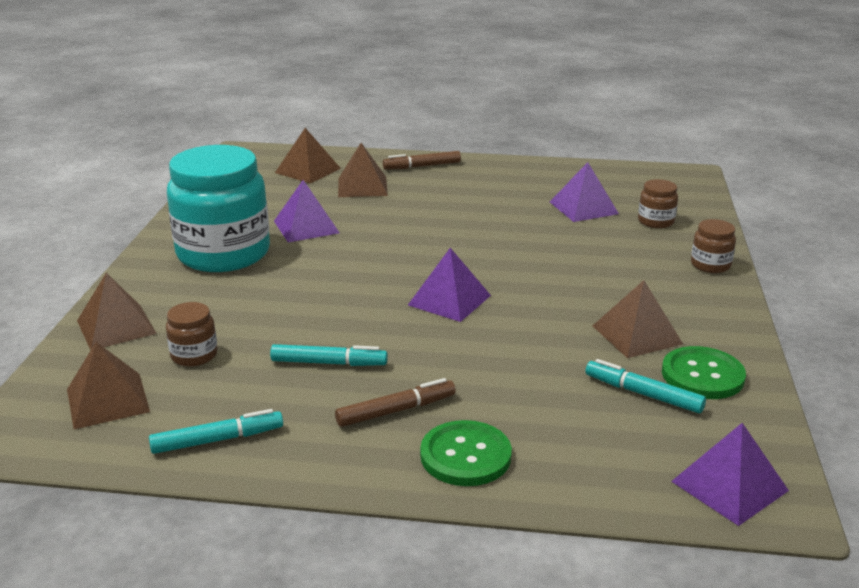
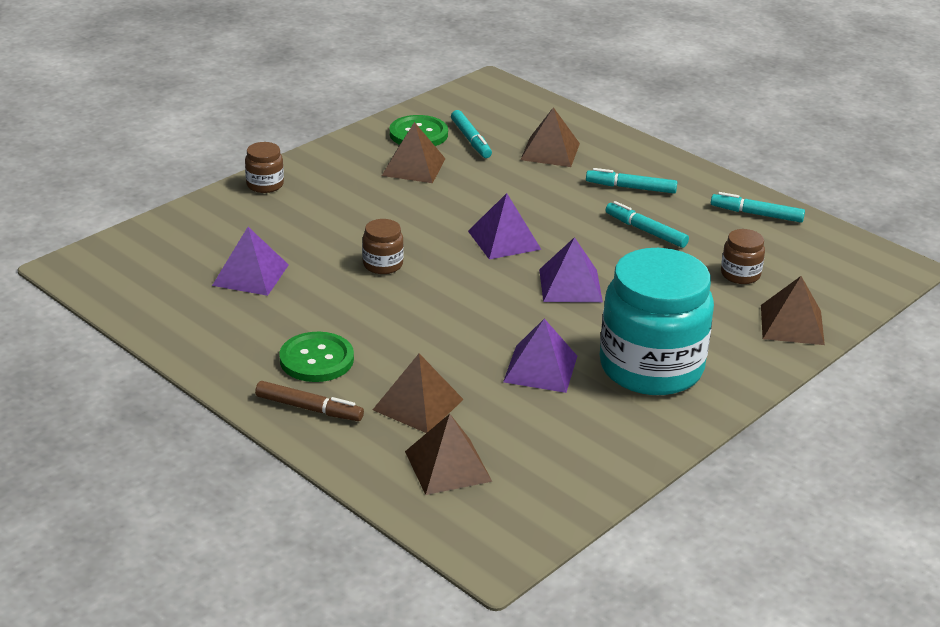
camera: 145 degrees left, 5 degrees up
brown pyramid [67,342,150,429] -> brown pyramid moved to [520,107,580,167]
brown marker [335,378,456,427] -> turquoise marker [586,168,677,194]
green button [420,420,512,486] -> green button moved to [279,332,354,382]
brown jar [638,179,678,228] -> brown jar moved to [362,219,404,274]
purple pyramid [671,423,789,526] -> purple pyramid moved to [539,237,603,302]

